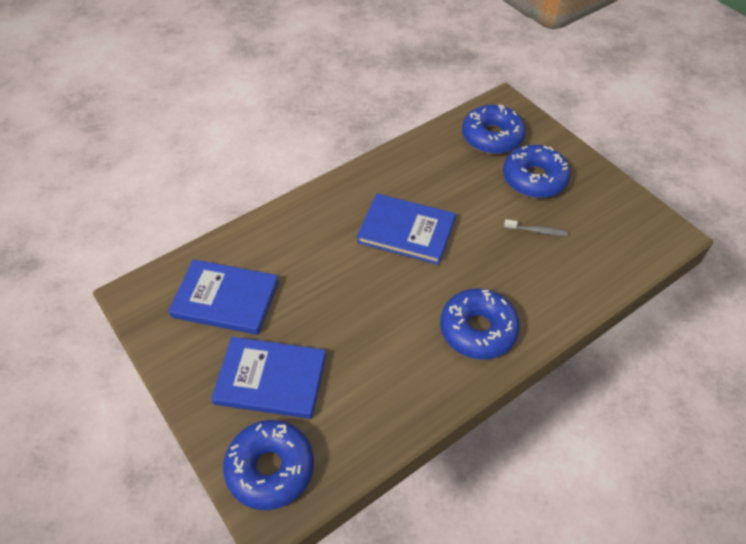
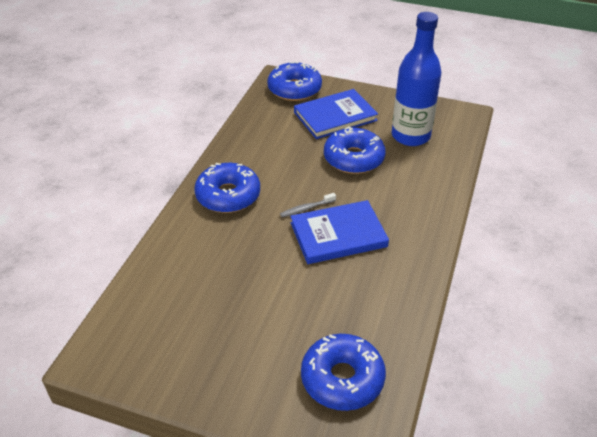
camera: 145 degrees right, 10 degrees down
blue book [168,259,279,335] -> blue bottle [392,12,441,146]
blue donut [503,145,571,198] -> blue donut moved to [324,126,386,174]
grey toothbrush [504,219,568,236] -> grey toothbrush moved to [280,193,336,217]

